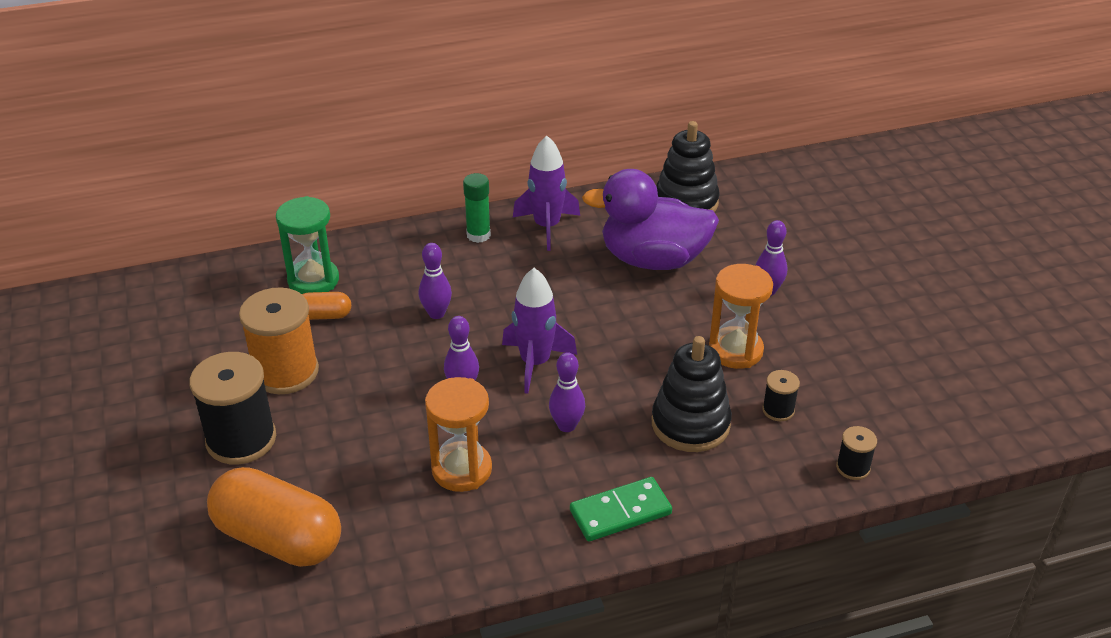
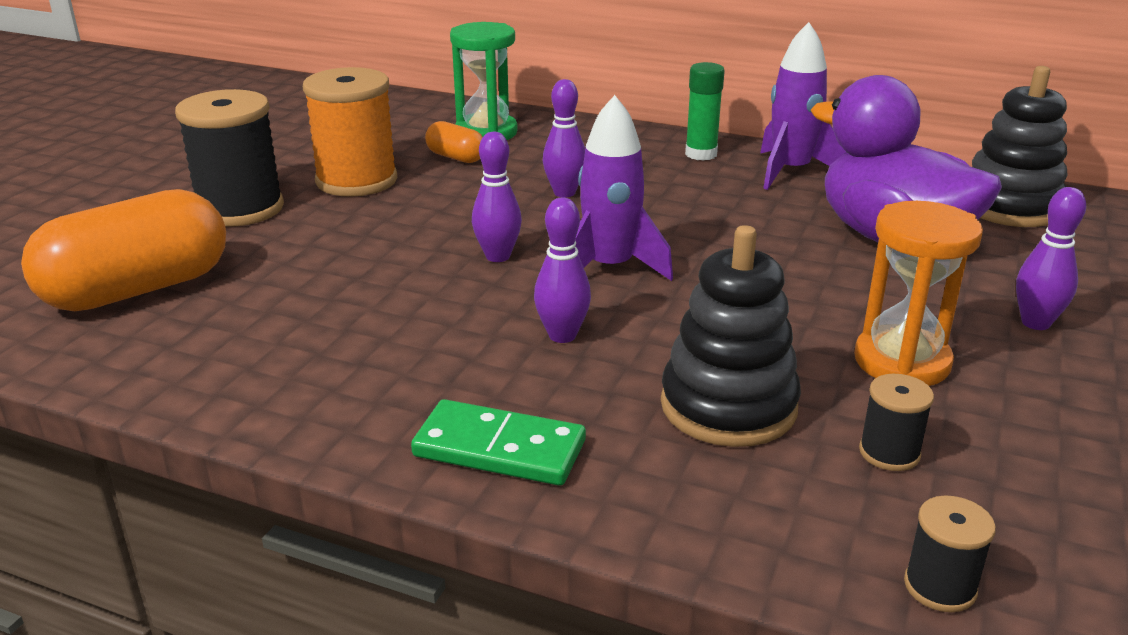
camera: 40 degrees right, 10 degrees down
orange capsule [207,467,341,567] -> orange capsule turned 75 degrees clockwise [21,189,226,311]
orange hourglass [425,377,492,492] -> none

